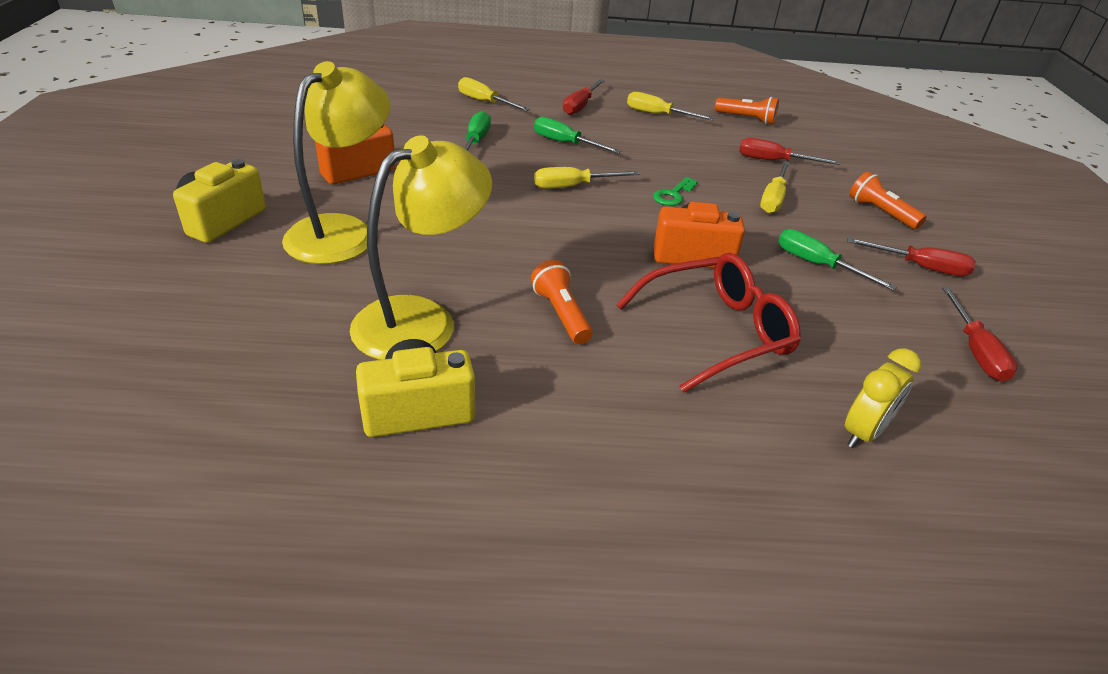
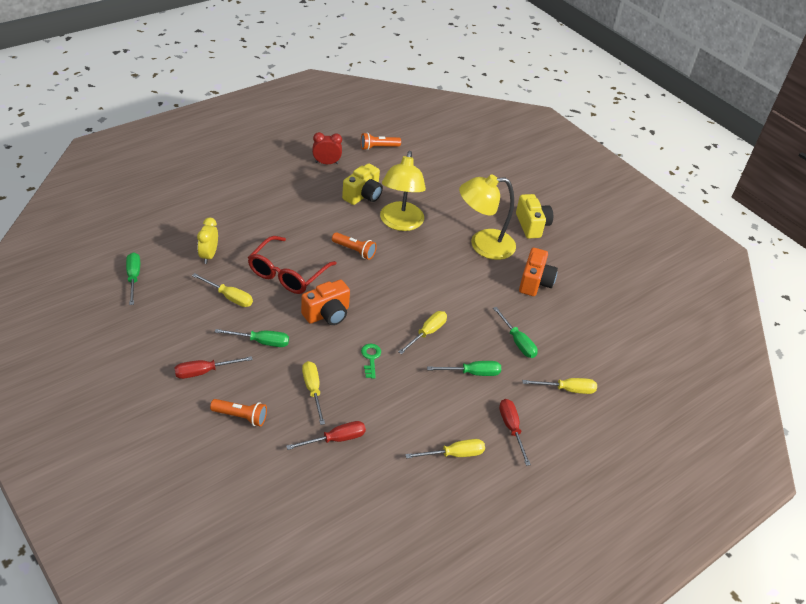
camera: 140 degrees right, 5 degrees up
yellow lamp [282,61,390,264] -> yellow lamp turned 90 degrees clockwise [459,175,516,260]
orange flashlight [715,97,779,124] -> orange flashlight moved to [361,133,401,150]
red screwdriver [942,287,1018,382] -> none
none -> green screwdriver [126,252,140,305]
none -> yellow screwdriver [192,273,253,307]
none -> red clock [312,132,342,164]

